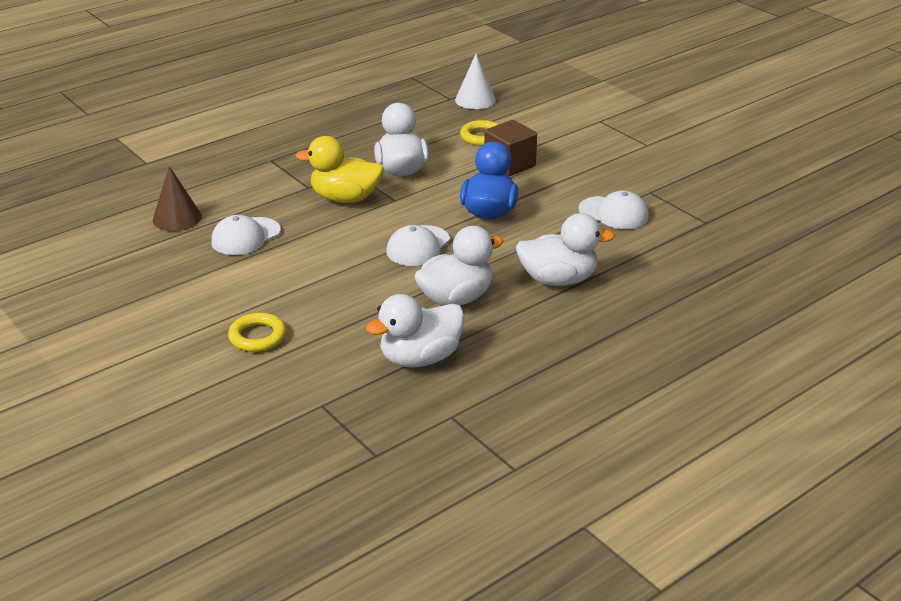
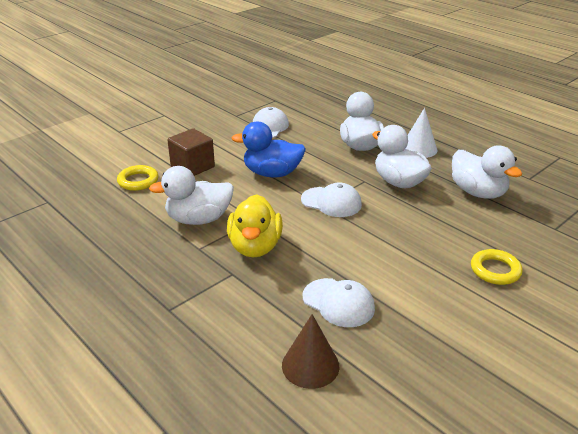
camera: 95 degrees left, 0 degrees up
white cone [455,54,496,109] -> white cone moved to [405,108,438,158]

